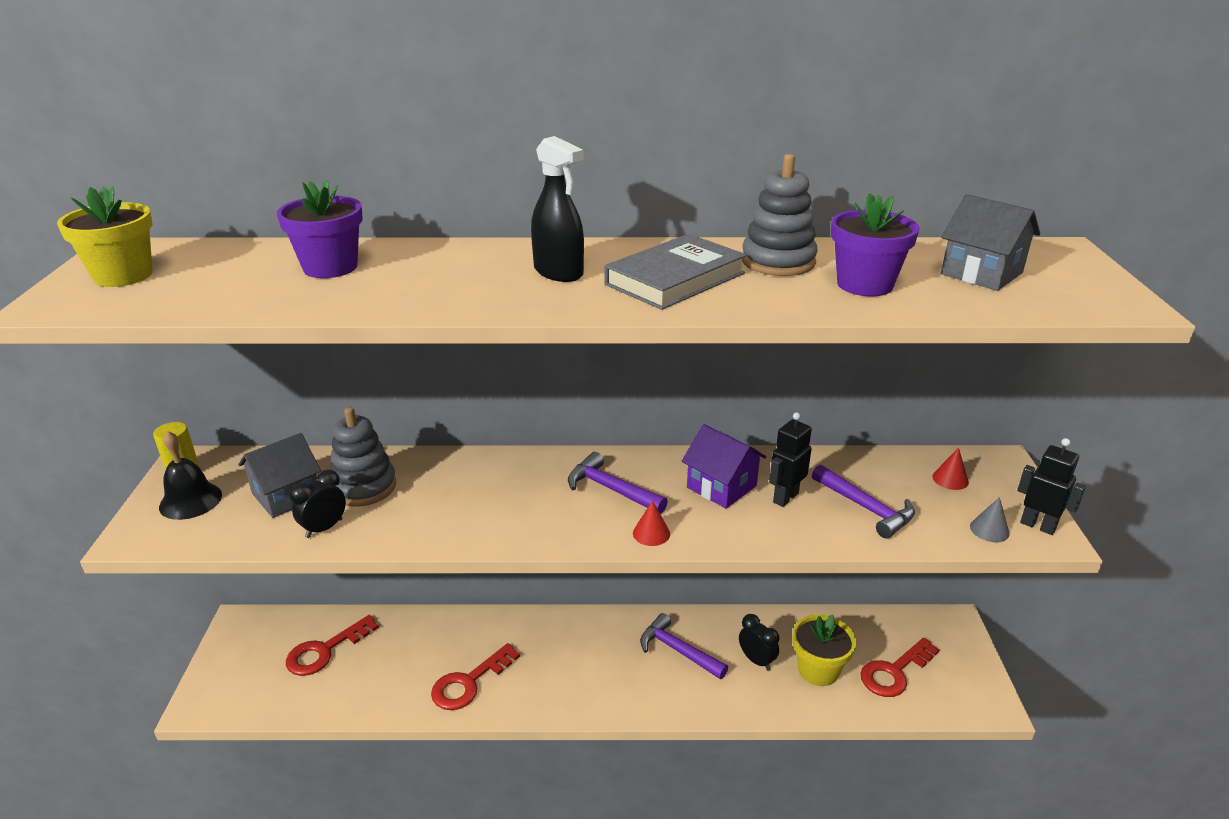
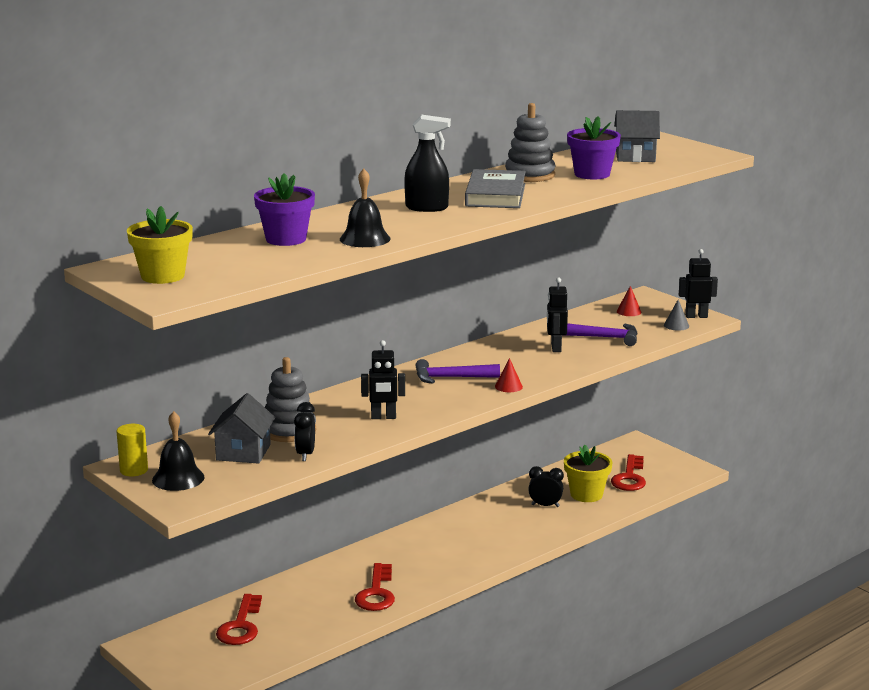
camera: 40 degrees left, 10 degrees down
purple hammer [640,613,728,679] -> none
purple house [682,424,766,509] -> none
none -> black bell [340,169,391,247]
none -> black robot [361,340,405,419]

